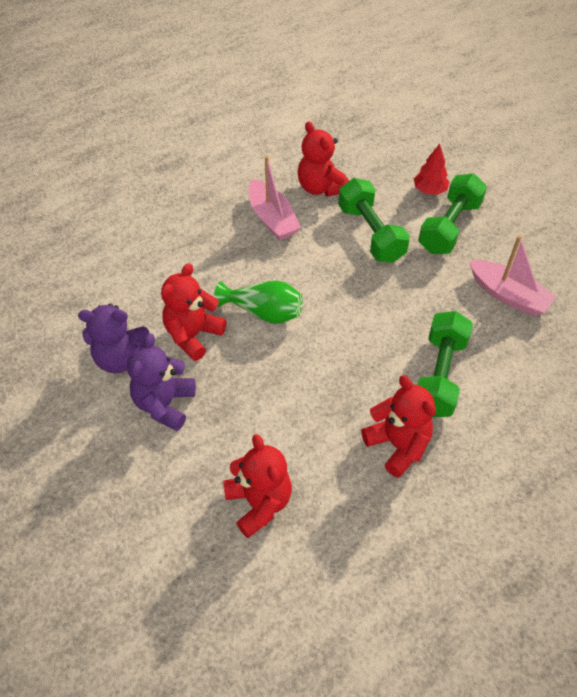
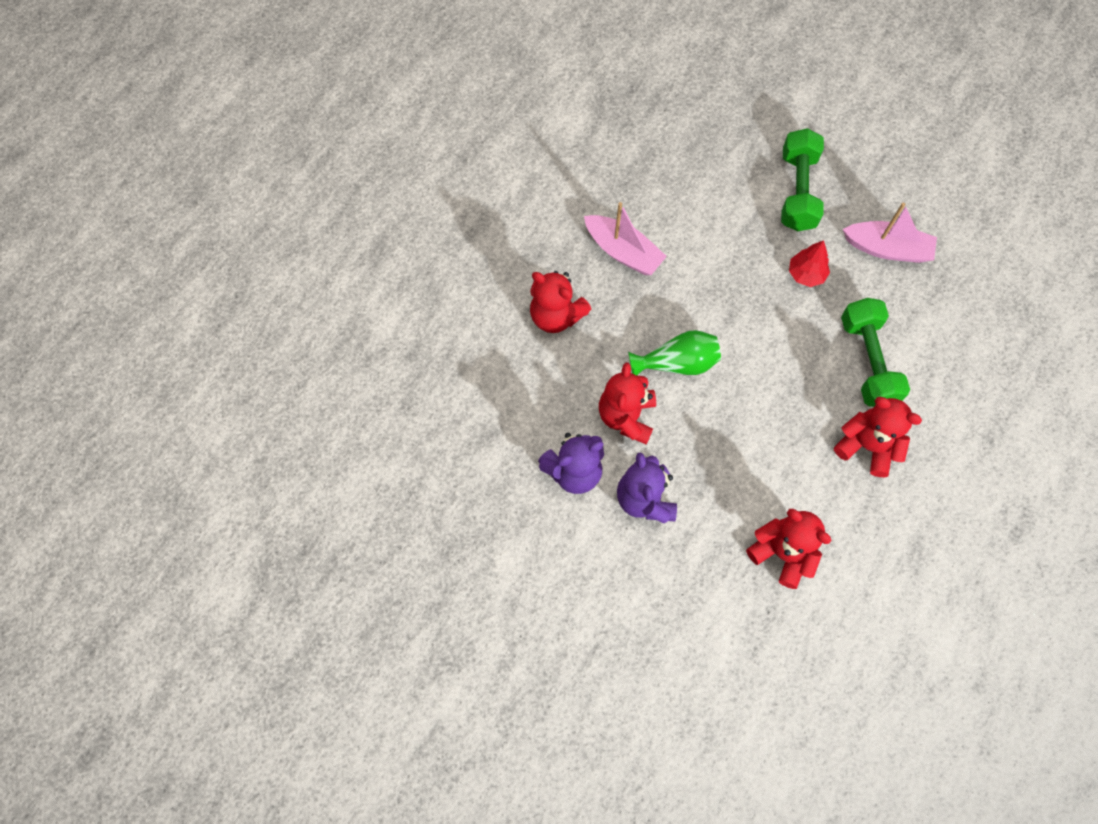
camera: 25 degrees left, 15 degrees up
red teddy bear [298,121,349,197] -> red teddy bear moved to [530,271,592,333]
green dumbbell [338,178,410,263] -> none
red tree [414,144,449,195] -> red tree moved to [789,240,830,287]

